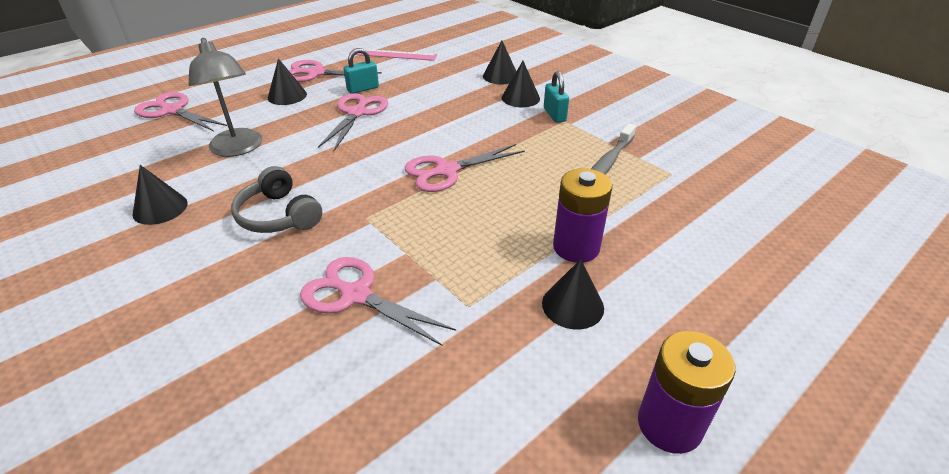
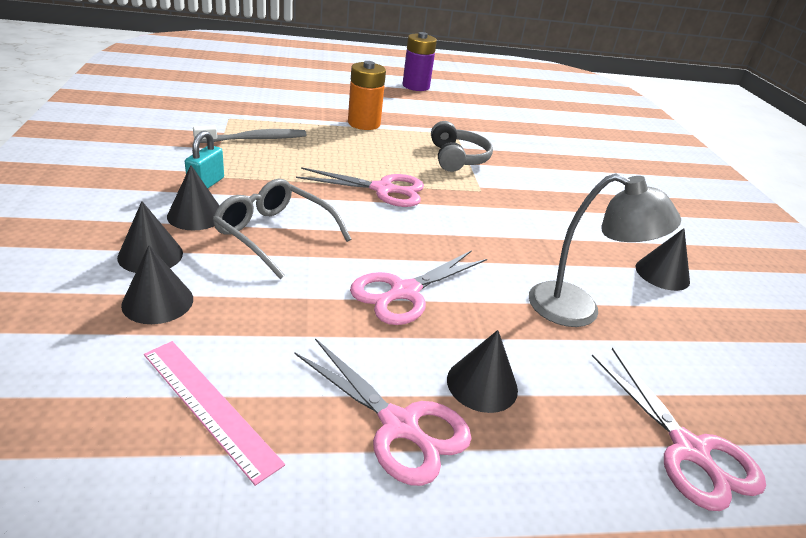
camera: 150 degrees left, 5 degrees down
grey lamp [189,38,262,157] -> grey lamp turned 105 degrees clockwise [529,173,681,327]
grey headphones [231,166,322,233] -> grey headphones moved to [431,121,493,172]
pink scissors [300,257,456,346] -> none
turquoise padlock [343,48,379,94] -> none
black cone [542,259,604,329] -> black cone moved to [121,245,193,324]
purple battery [553,168,613,263] -> orange battery [348,61,386,130]
none -> grey glasses [213,179,351,279]

